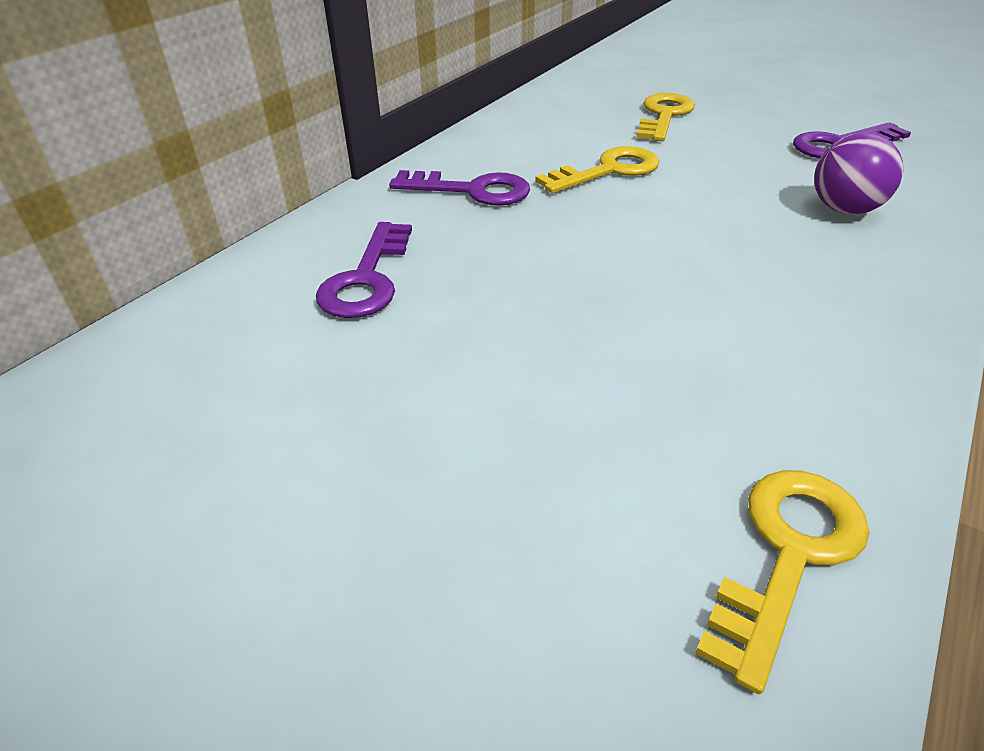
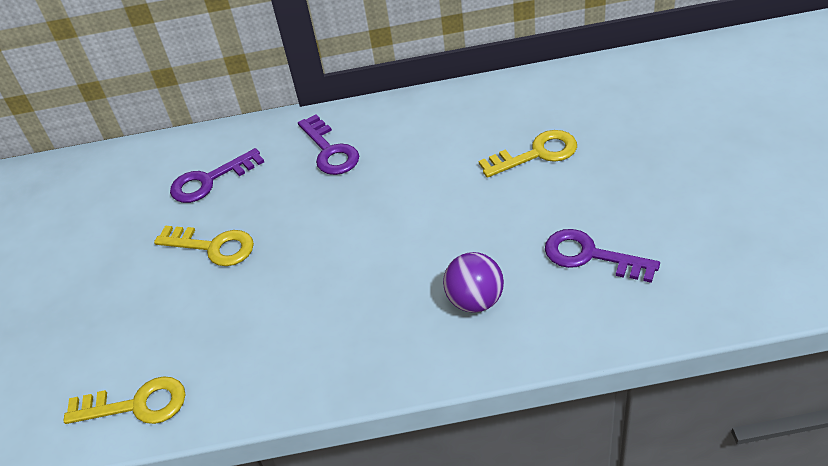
camera: 55 degrees right, 5 degrees up
yellow key [535,146,659,193] -> yellow key moved to [154,225,254,266]

